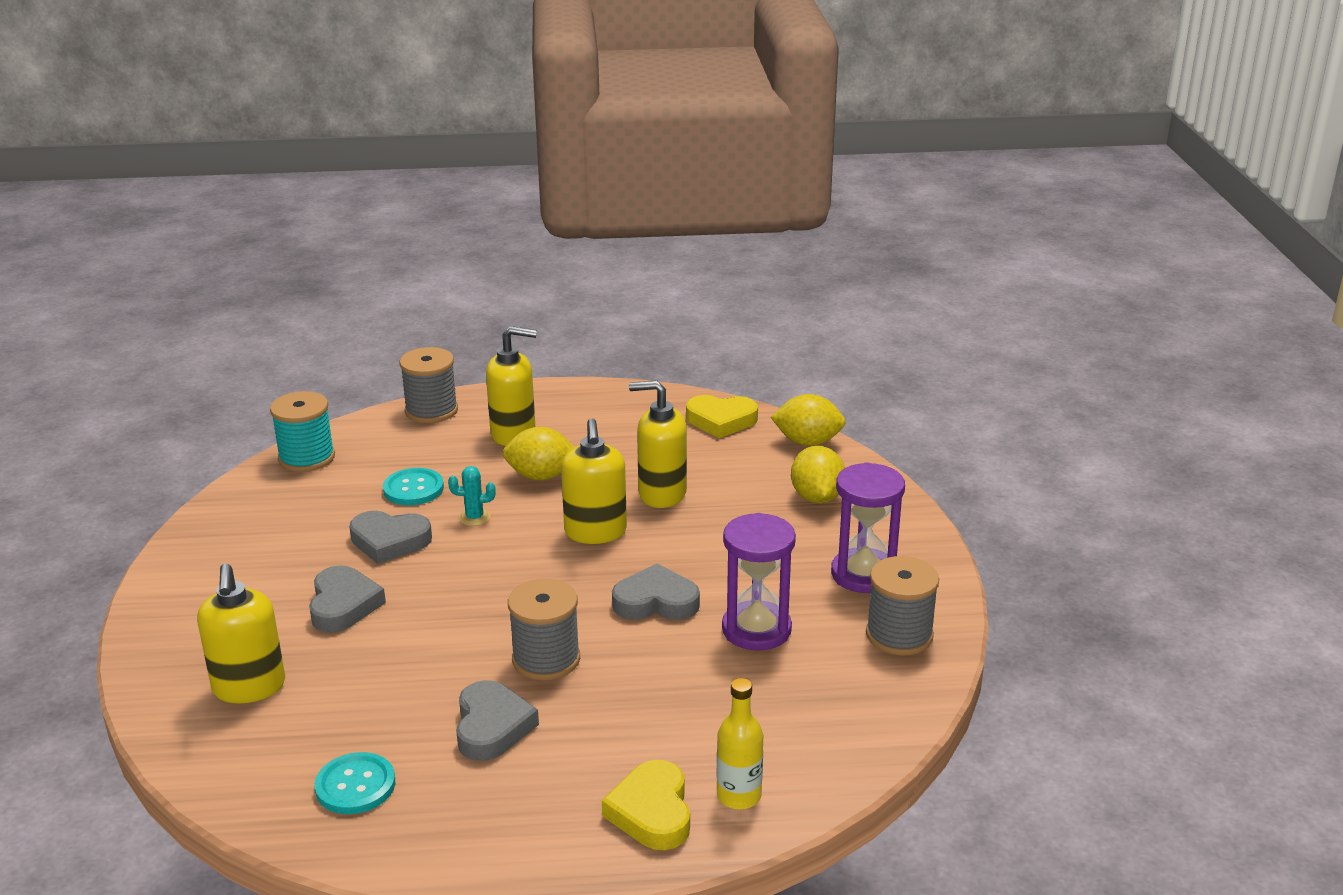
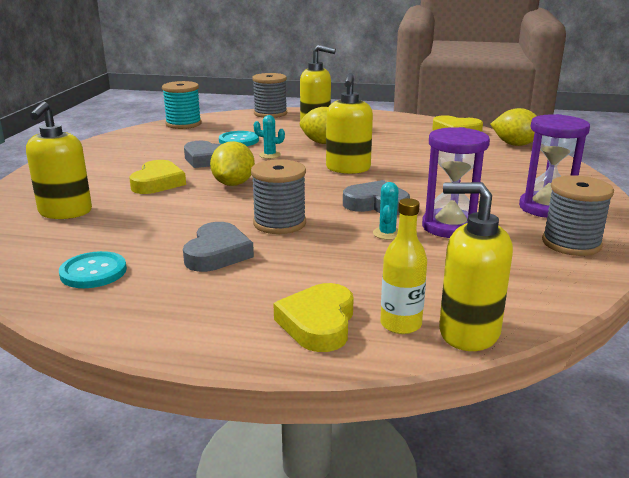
camera: 15 degrees right, 5 degrees down
grey heart [309,565,386,632] -> yellow heart [129,160,186,194]
yellow soap dispenser [629,380,687,508] -> yellow soap dispenser moved to [439,182,513,351]
yellow lemon [791,446,845,503] -> yellow lemon moved to [210,141,255,186]
none -> turquoise cactus [373,182,399,240]

